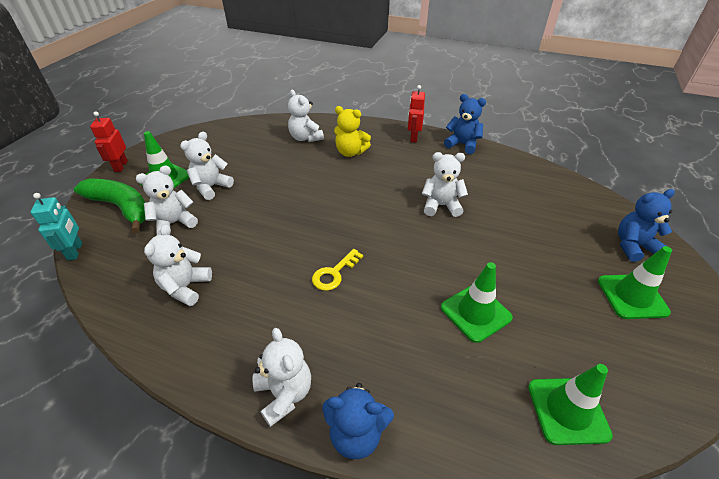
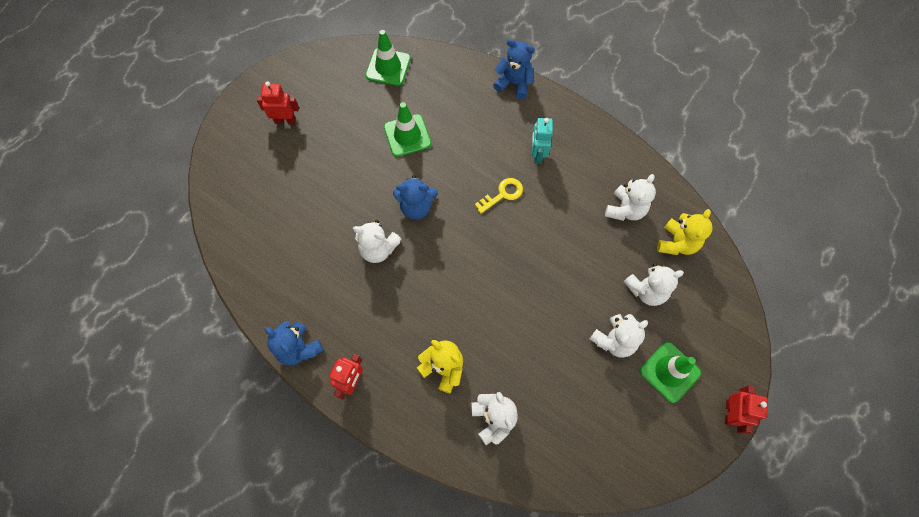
camera: 165 degrees left, 25 degrees up
turquoise robot [31,193,82,261] -> turquoise robot moved to [532,118,553,164]
green banana [74,178,146,234] -> none
white teddy bear [253,328,311,427] -> none
green traffic cone [598,246,672,319] -> red robot [257,81,299,124]
blue teddy bear [618,189,675,262] -> blue teddy bear moved to [393,175,438,220]
none -> yellow teddy bear [657,209,713,255]

